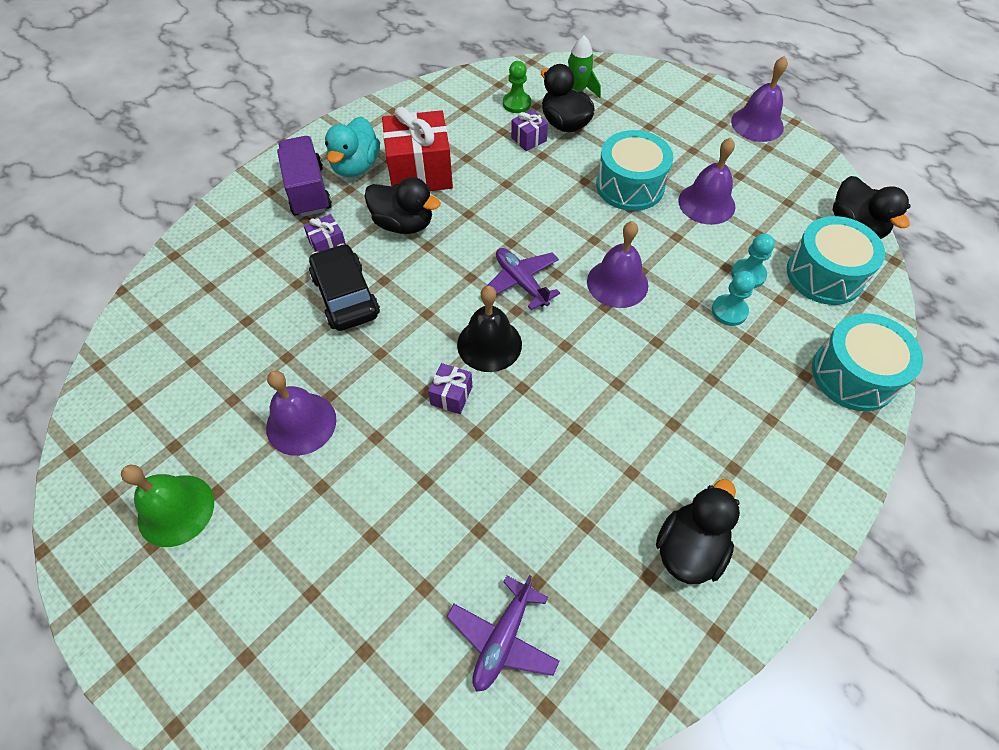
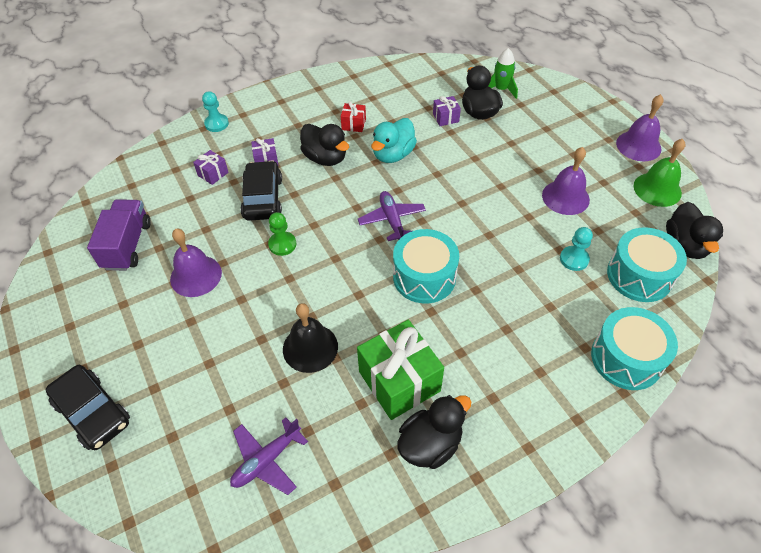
camera: 20 degrees right, 5 degrees down
green bell [121,464,214,547] -> green bell moved to [634,139,685,207]
purple truck [277,136,332,217] -> purple truck moved to [87,199,151,271]
turquoise duck [325,117,380,177] -> turquoise duck moved to [371,118,417,163]
red gift [382,107,453,191] -> red gift [341,101,366,132], size x0.46
purple gift [428,363,472,414] -> purple gift moved to [193,150,229,185]
black bell [457,286,522,372] -> black bell moved to [283,303,338,373]
green pawn [503,61,531,113] -> green pawn moved to [268,212,296,256]
purple bell [587,221,648,308] -> none
turquoise drum [596,130,673,211] -> turquoise drum moved to [393,229,459,303]
turquoise pawn [712,271,756,326] -> turquoise pawn moved to [202,91,229,132]
none -> black car [45,365,130,450]
none -> green gift [357,320,444,420]

